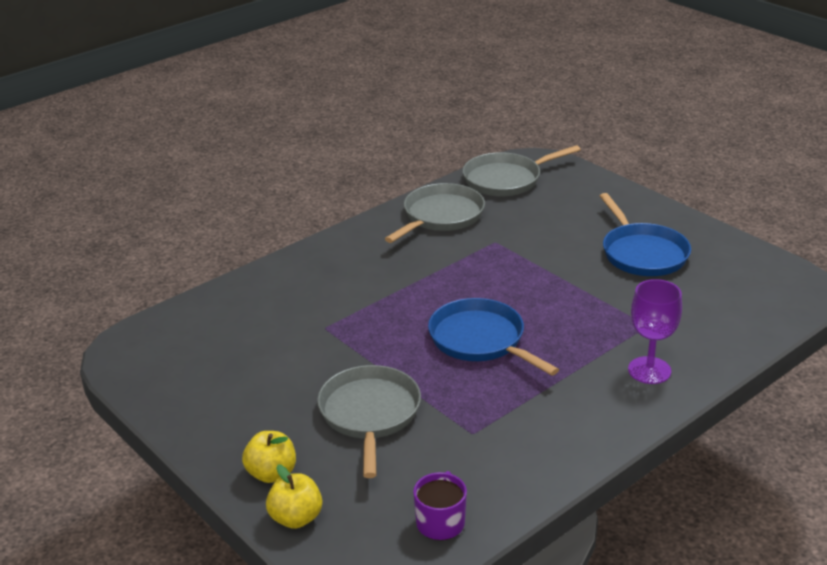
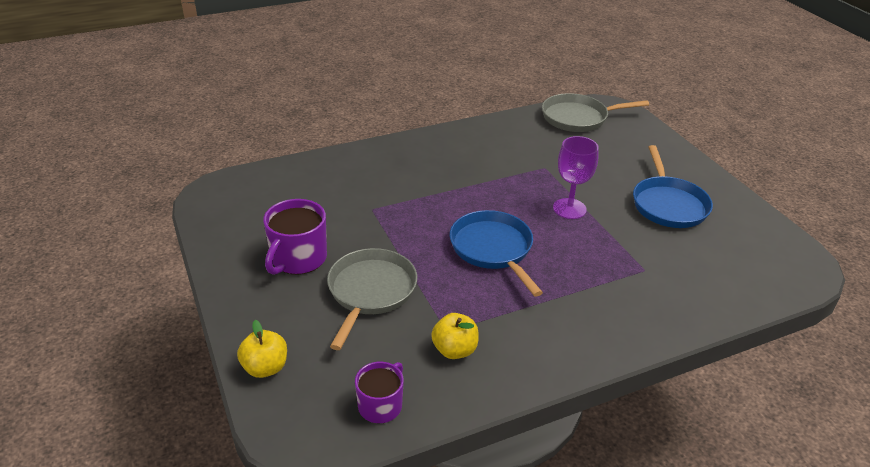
camera: 15 degrees right, 5 degrees up
yellow apple [242,431,296,483] -> yellow apple moved to [431,313,479,359]
grey pan [385,183,485,243] -> none
purple goblet [628,279,682,384] -> purple goblet moved to [553,136,599,219]
none -> purple mug [263,199,327,275]

